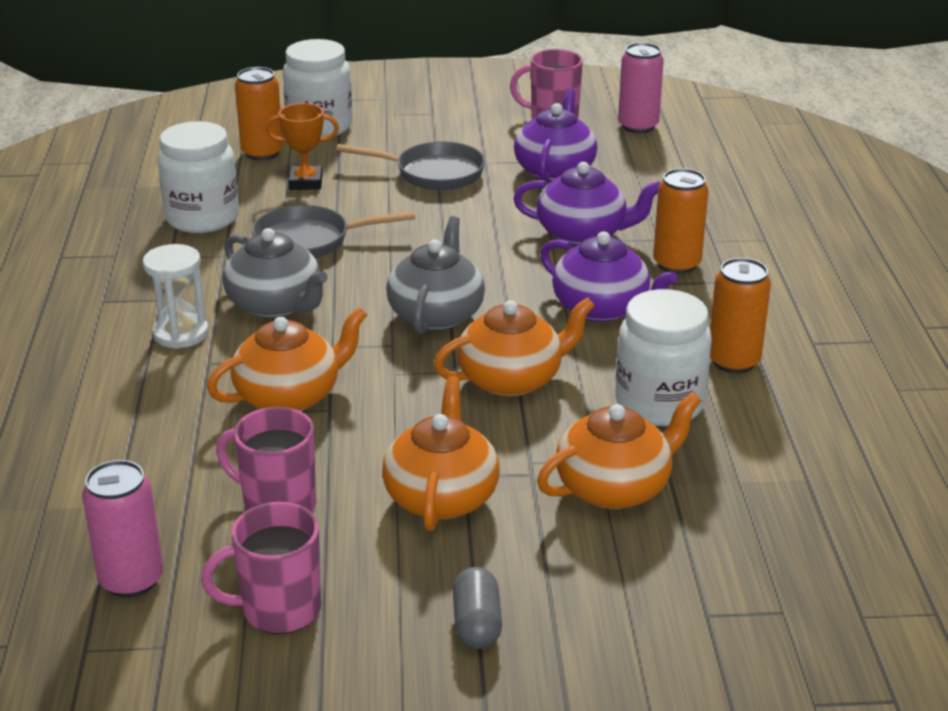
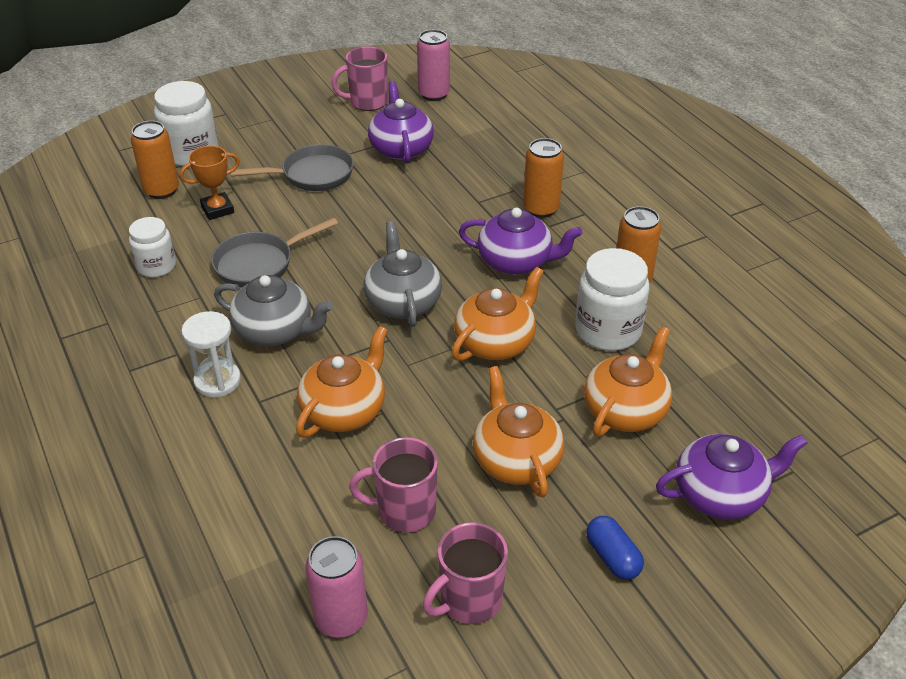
camera: 25 degrees left, 10 degrees up
white jar [158,121,239,233] -> white jar [129,217,176,278], size x0.63
grey capsule [453,567,502,649] -> blue capsule [586,516,644,580]
purple teapot [513,162,660,246] -> purple teapot moved to [656,434,807,520]

